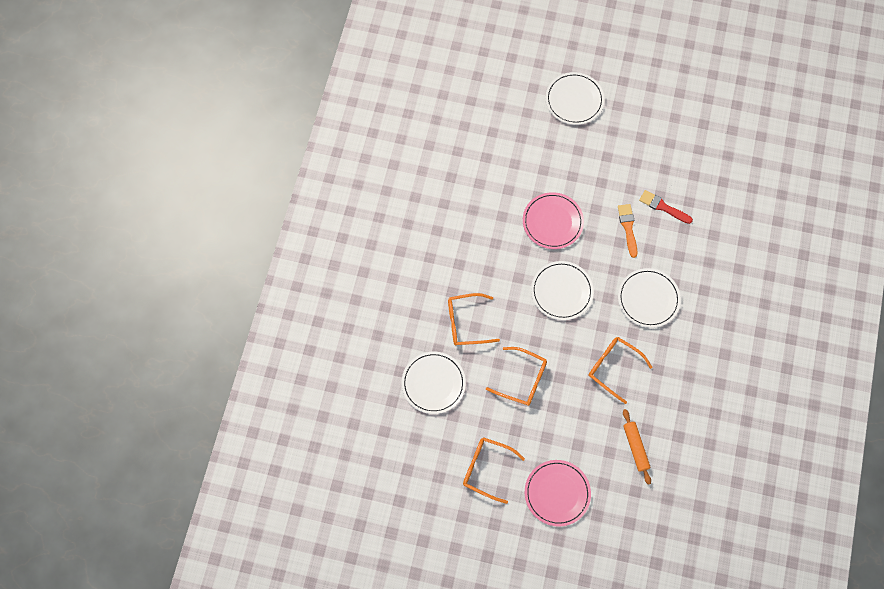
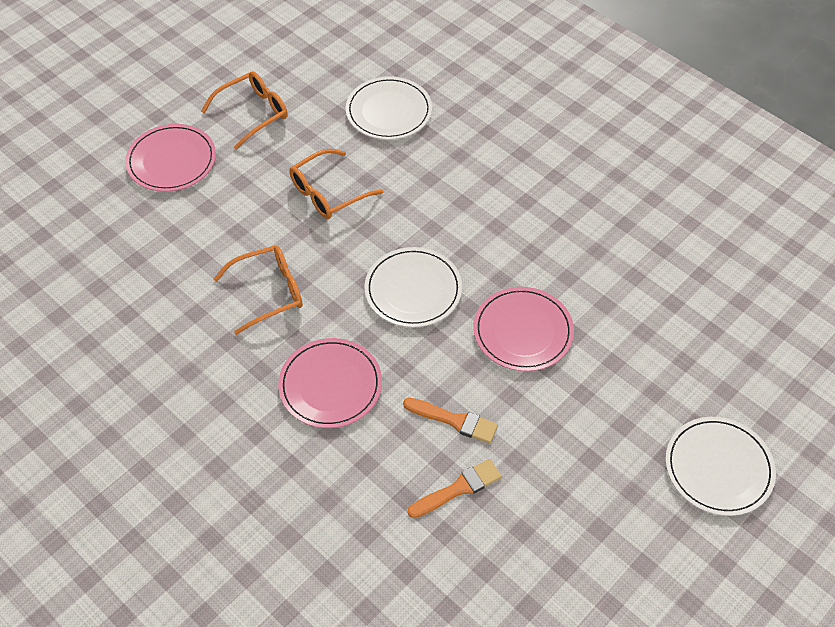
camera: 120 degrees right, 15 degrees down
orange glasses [448,293,500,346] -> none
white plate [618,268,681,328] -> pink plate [278,338,382,428]
orange rolling pin [623,409,651,485] -> none
red brush [639,190,693,224] -> orange brush [407,459,502,518]

